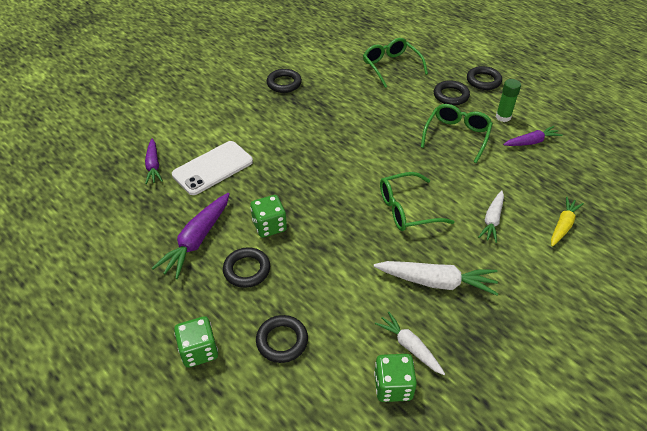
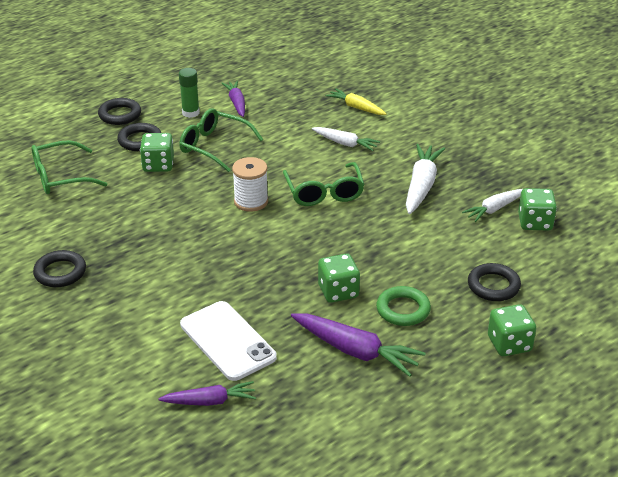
camera: 85 degrees left, 10 degrees down
black ring [223,247,270,288] -> green ring [376,286,431,326]
none -> green dice [140,133,174,172]
none -> white spool [232,157,268,212]

